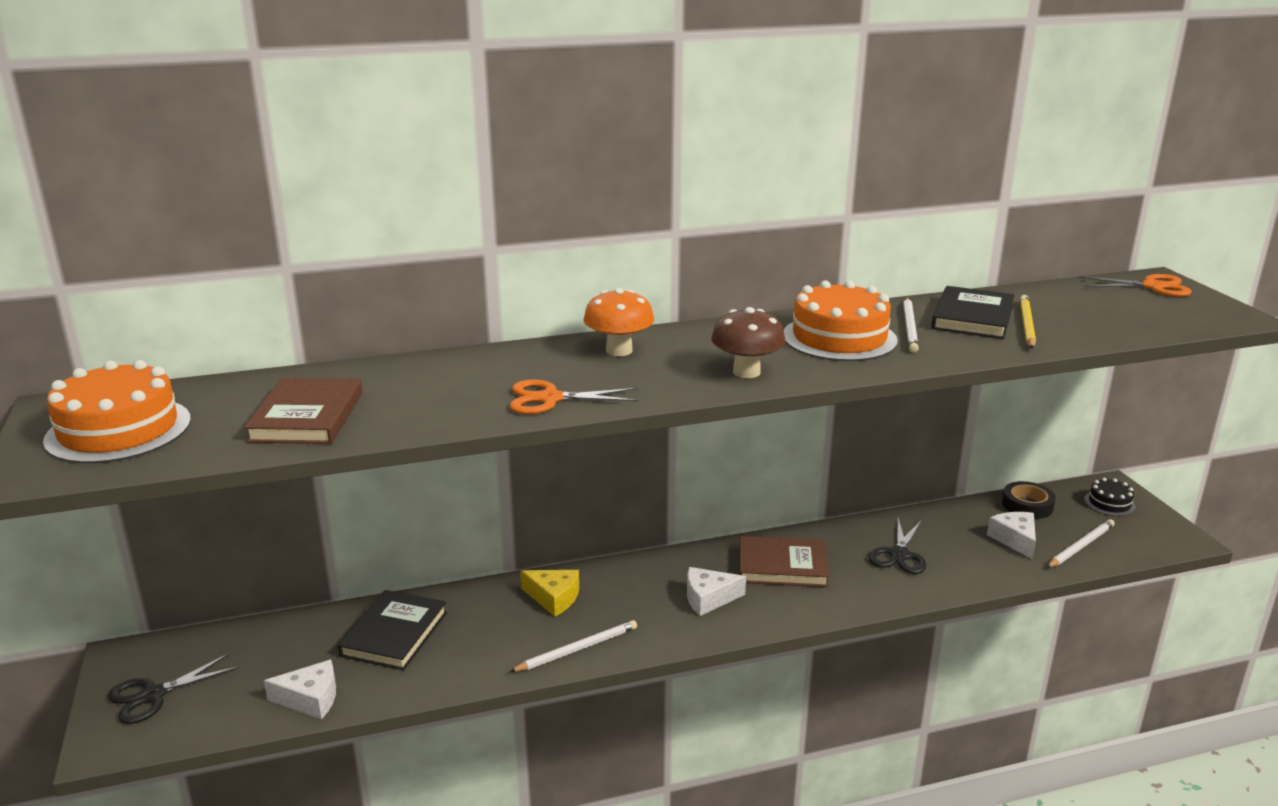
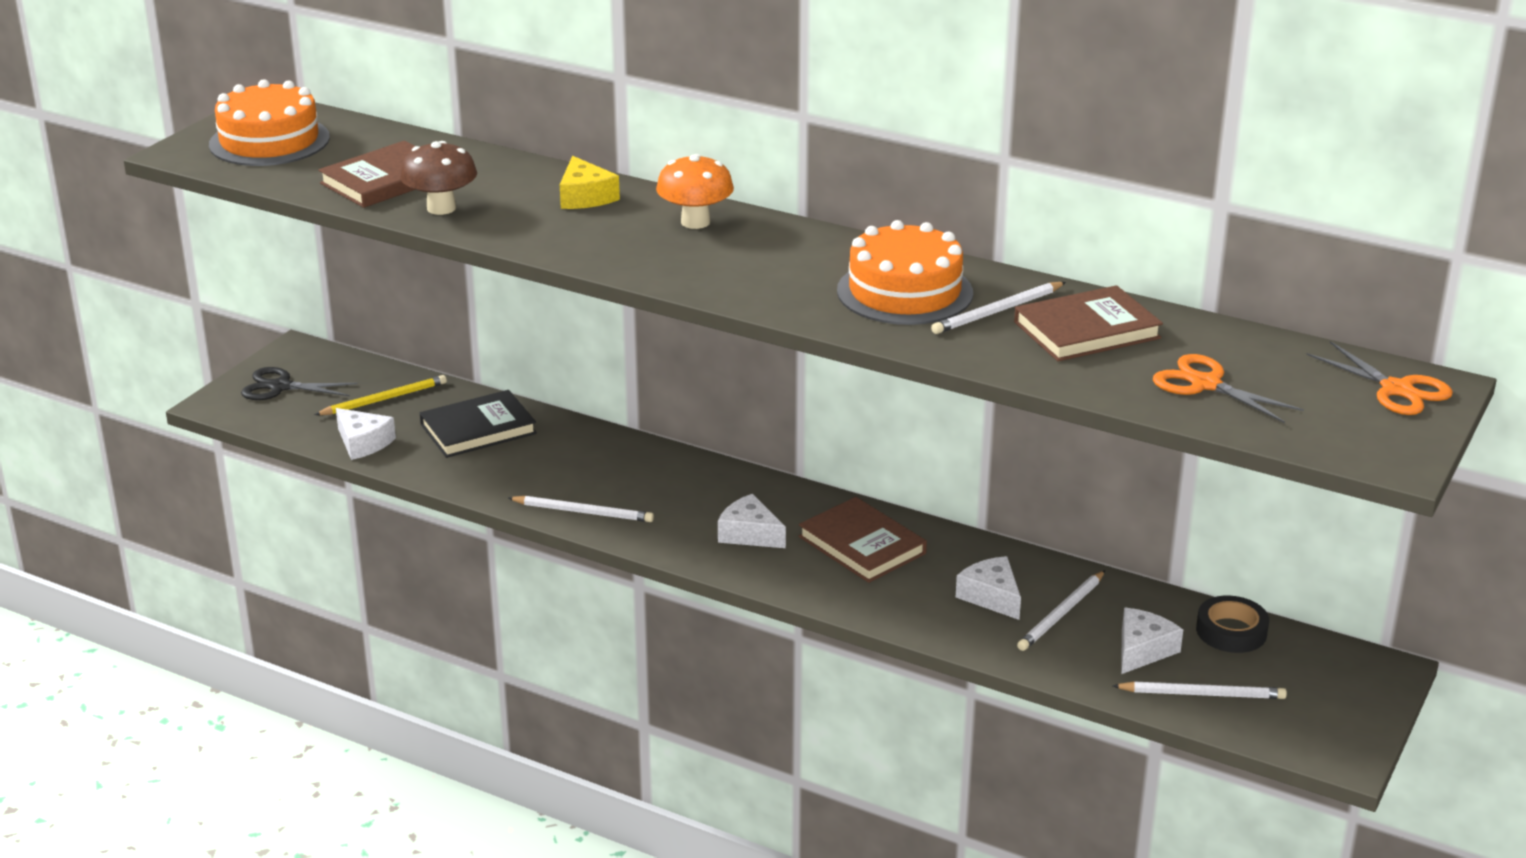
camera: 45 degrees right, 5 degrees up
orange scissors [510,379,638,414] -> orange scissors moved to [1153,354,1304,423]
yellow cheese [520,570,579,617] -> yellow cheese moved to [560,156,620,209]
brown mushroom [711,307,786,378] -> brown mushroom moved to [400,141,477,215]
black scissors [869,518,926,574] -> white cheese [956,556,1021,620]
black book [932,286,1014,339] -> brown book [1014,285,1163,361]
yellow pencil [1020,295,1036,349] -> yellow pencil moved to [314,375,447,415]
black cake [1084,478,1136,516] -> none
none -> white pencil [1017,570,1105,651]

